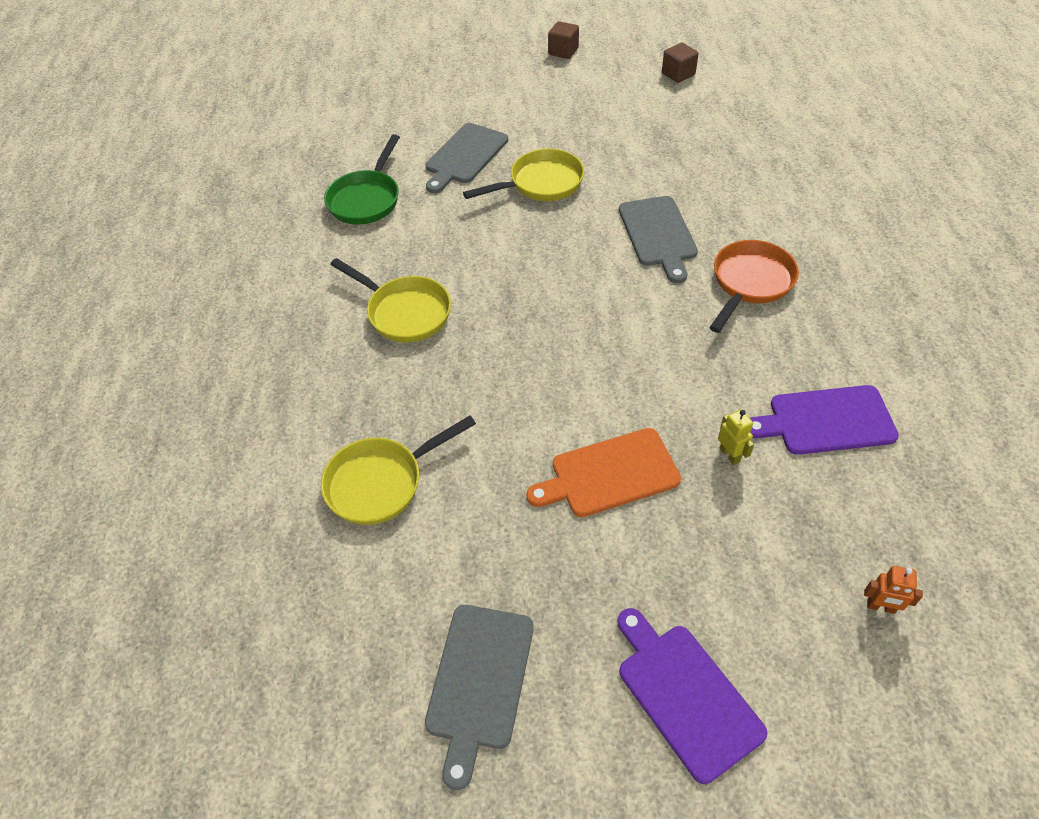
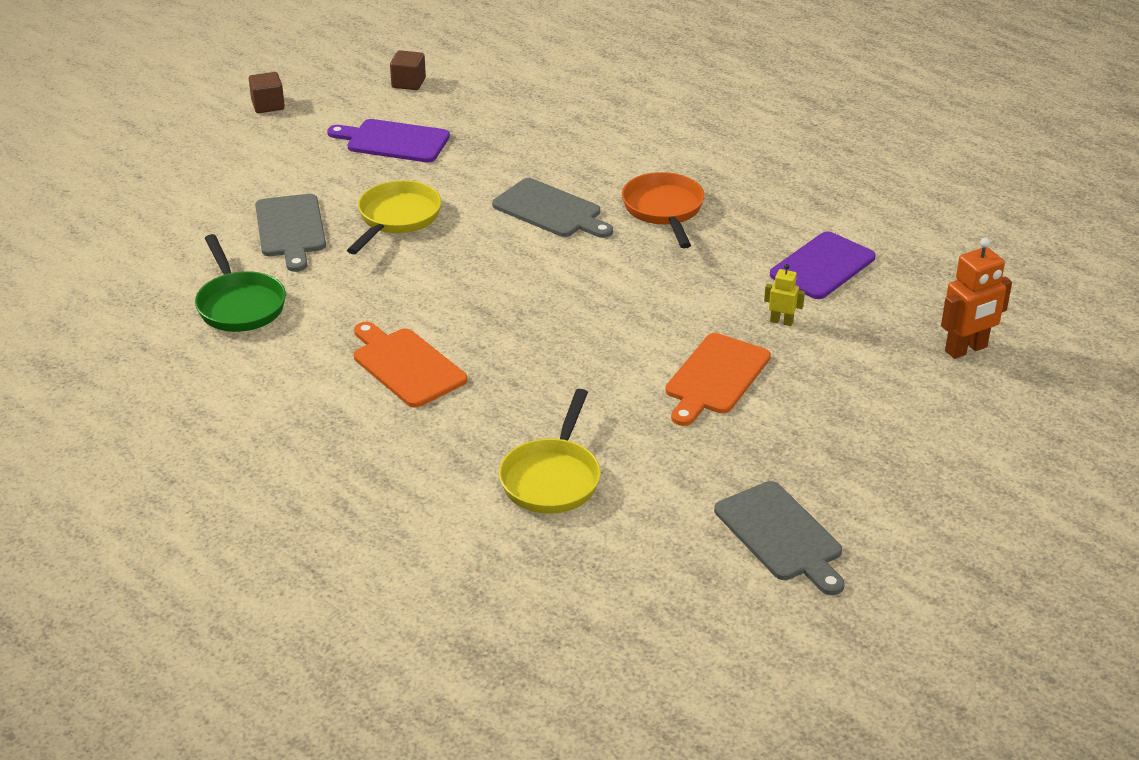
camera: 45 degrees left, 15 degrees down
yellow pan [330,258,451,342] -> orange cutting board [354,322,467,408]
purple cutting board [617,608,768,784] -> purple cutting board moved to [327,119,450,162]
orange robot [864,566,923,614] -> orange robot [941,237,1012,359], size x1.87

